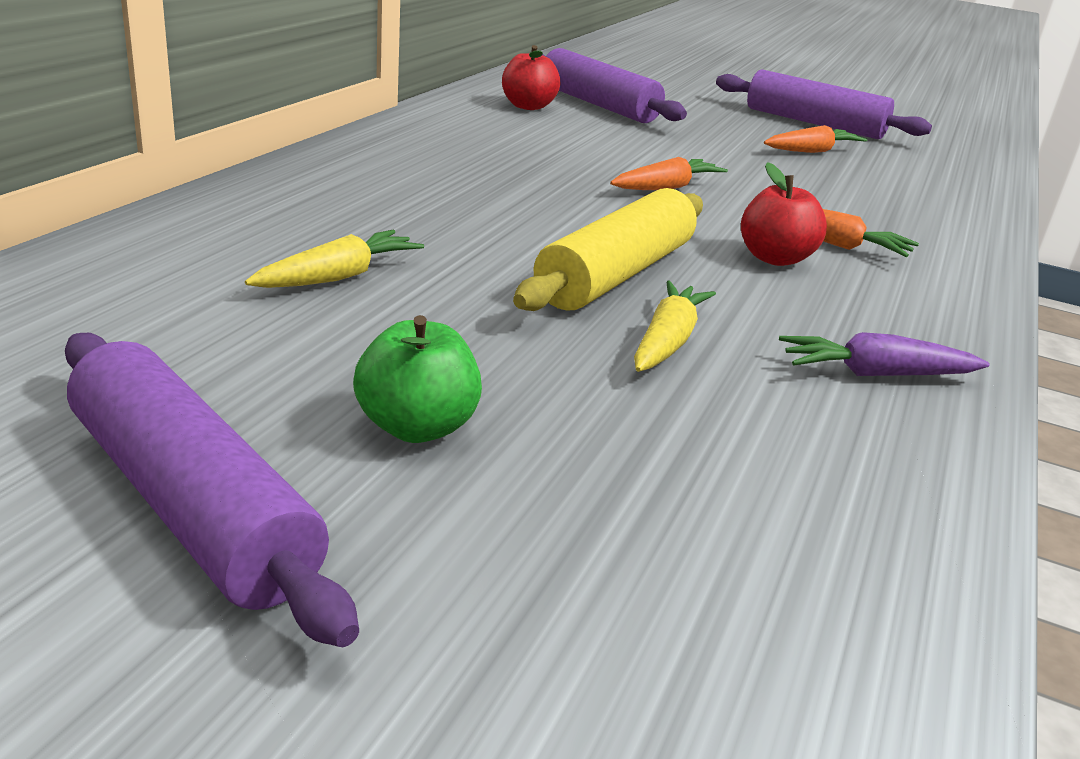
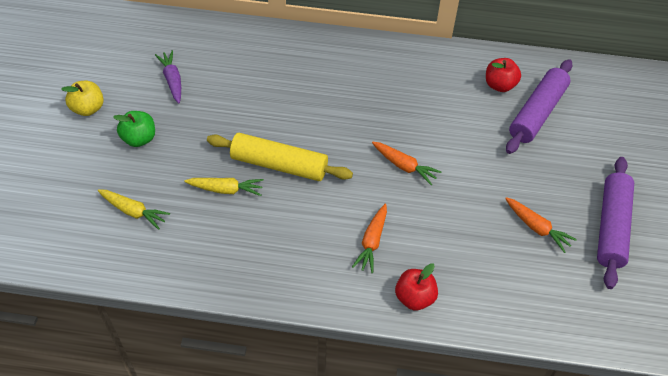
camera: 75 degrees right, 25 degrees up
purple rolling pin [65,333,359,647] -> yellow apple [61,81,104,116]
yellow carrot [245,230,424,288] -> yellow carrot moved to [98,189,170,230]
red apple [741,162,827,266] -> red apple moved to [395,263,438,311]
purple carrot [779,332,990,376] -> purple carrot moved to [155,50,181,103]

